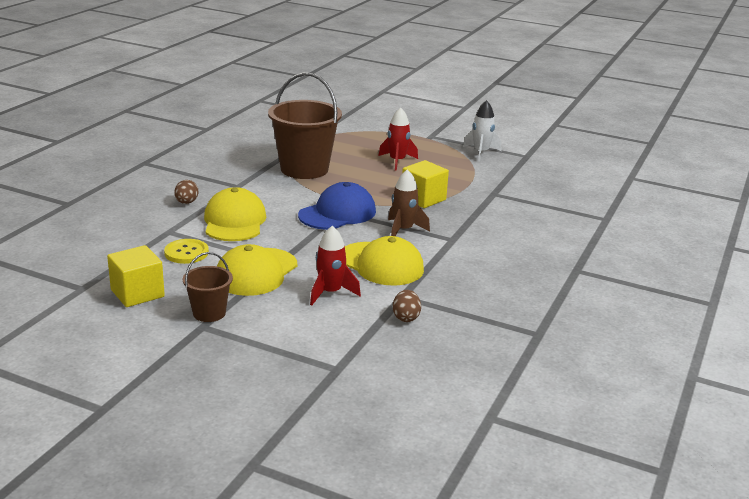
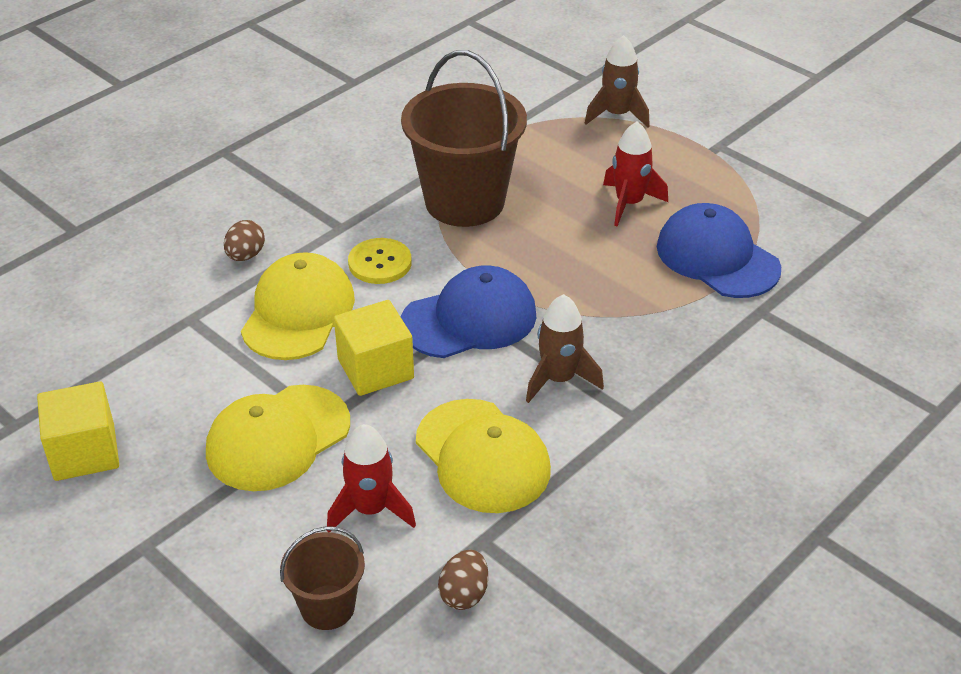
camera: 20 degrees right, 15 degrees up
yellow button [164,239,209,264] -> yellow button moved to [348,238,412,284]
brown bucket [183,252,233,322] -> brown bucket moved to [280,526,365,630]
yellow cube [402,160,449,208] -> yellow cube moved to [334,300,414,396]
white rocket [463,100,501,161] -> none
none -> brown rocket [585,35,650,127]
none -> blue cap [657,203,781,298]

